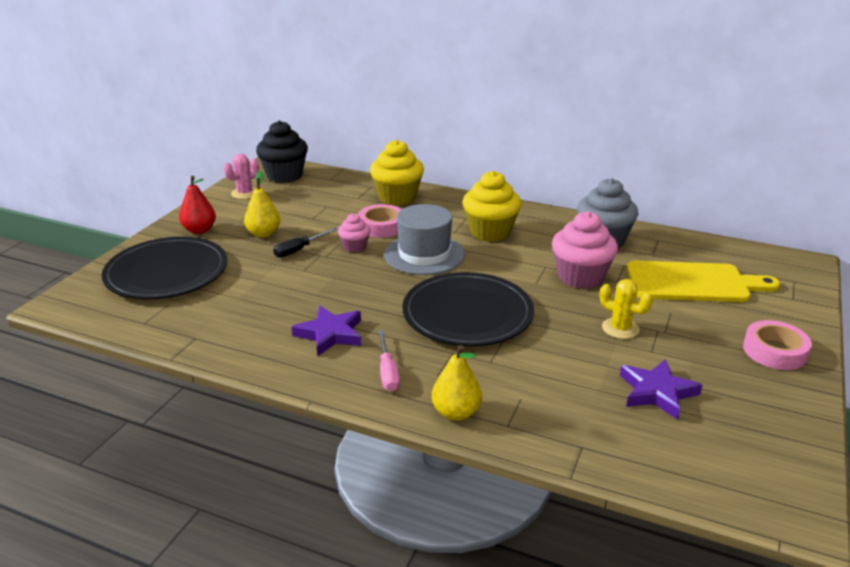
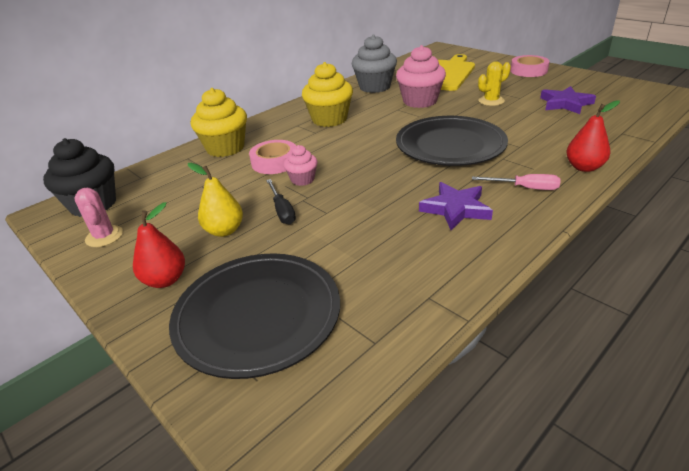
camera: 65 degrees left, 5 degrees up
grey hat [384,204,465,275] -> none
yellow pear [432,345,482,421] -> red pear [566,100,620,172]

